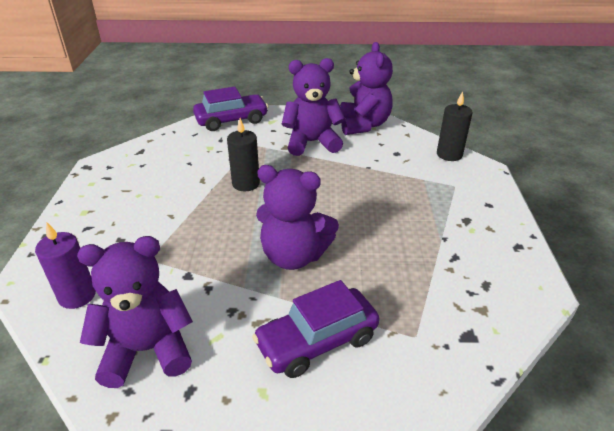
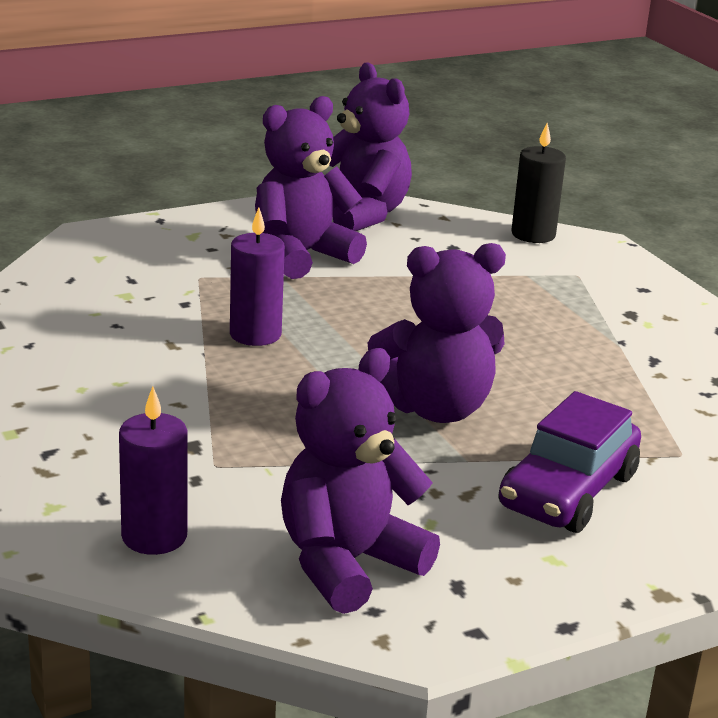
camera: 30 degrees left, 10 degrees down
purple car [193,86,268,131] -> none
black candle [227,118,260,191] -> purple candle [230,207,285,346]

